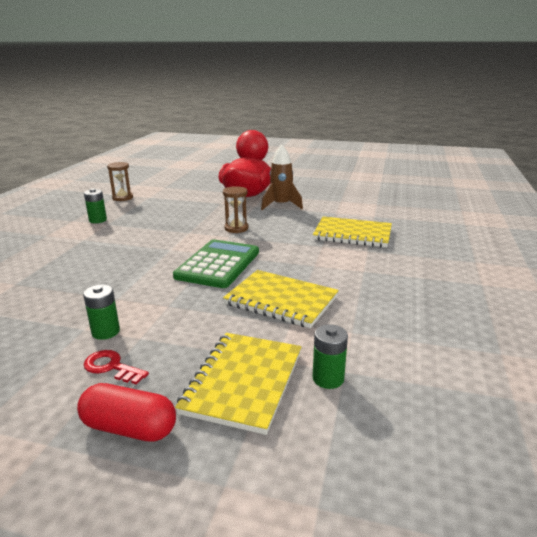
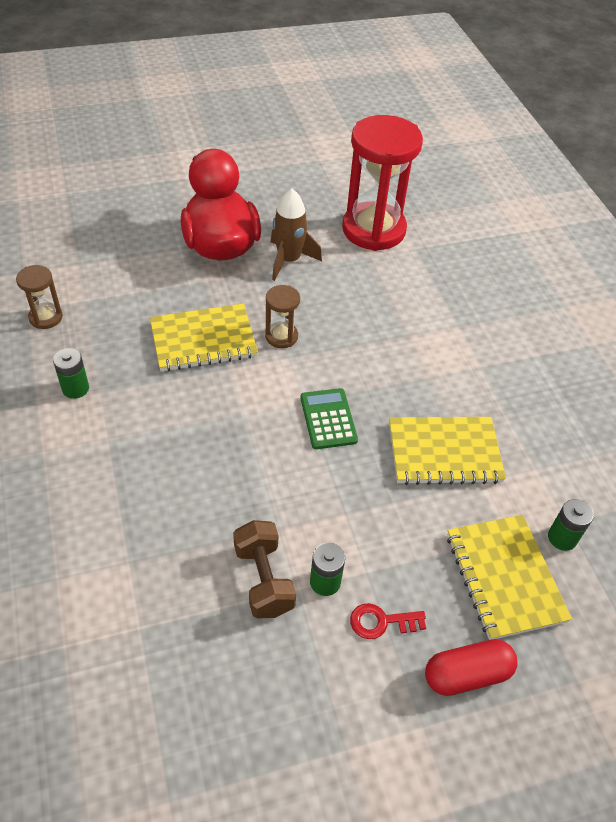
camera: 35 degrees left, 25 degrees up
green calculator [173,239,259,288] -> green calculator [300,388,358,449], size x0.63
yellow notebook [313,217,392,247] -> yellow notebook moved to [150,303,258,372]
none -> brown dumbbell [233,520,296,618]
none -> red hourglass [342,115,423,251]

